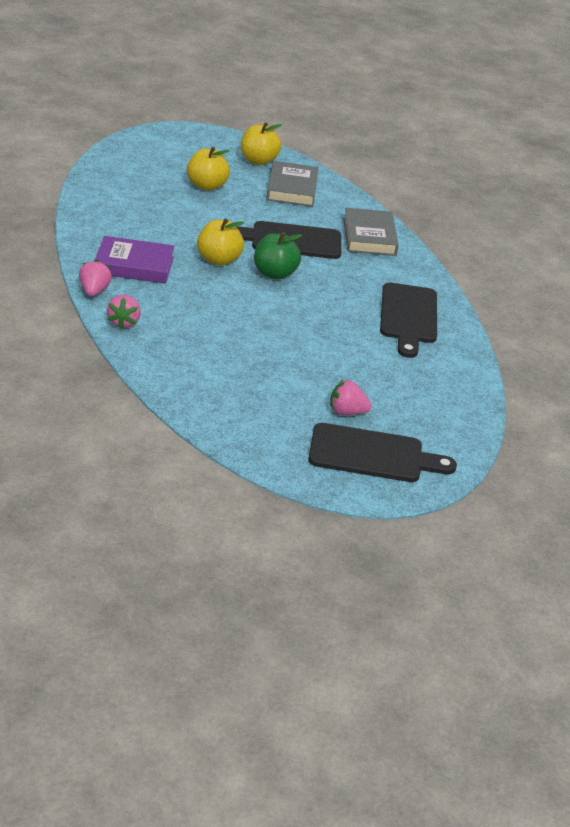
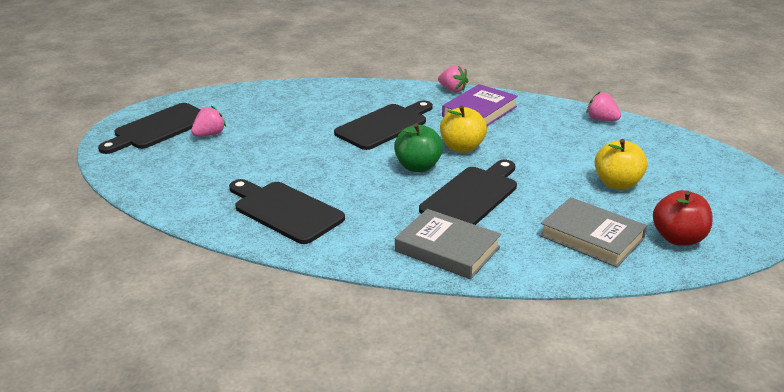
camera: 130 degrees right, 5 degrees down
pink strawberry [107,295,141,329] -> pink strawberry moved to [587,92,621,121]
yellow apple [241,122,282,165] -> red apple [653,190,713,246]
none -> black cutting board [334,100,433,150]

